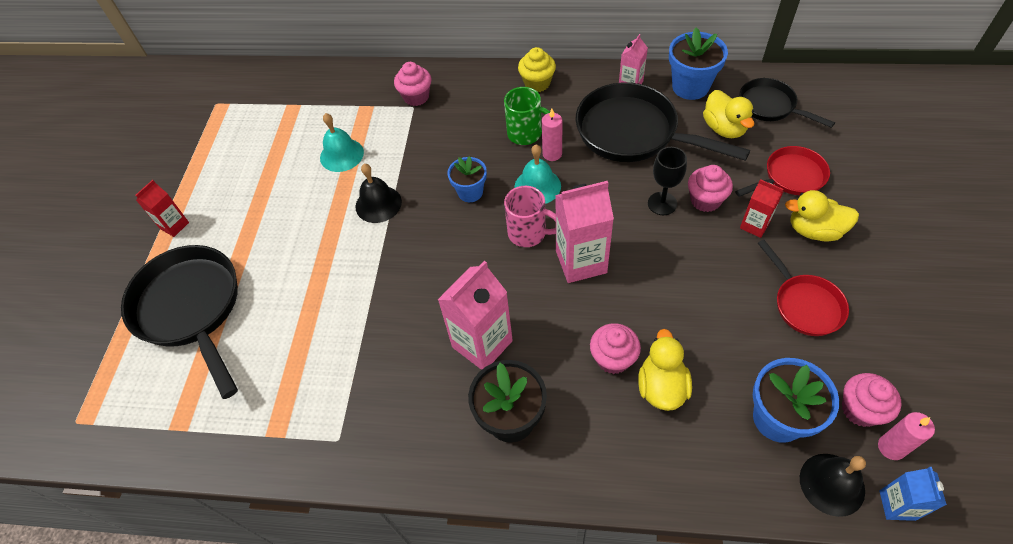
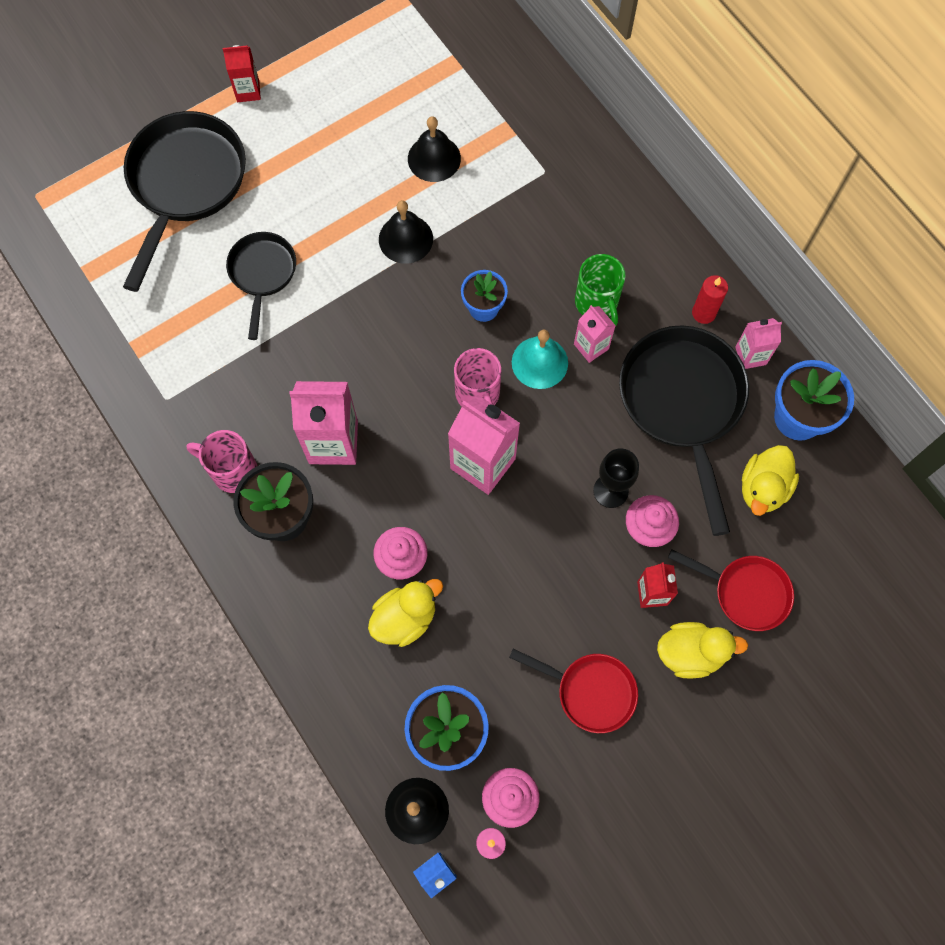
camera: 45 degrees right, 15 degrees up
turquoise bell [320,113,364,172] -> black bell [408,117,461,182]
pink cupcake [394,62,432,106] -> none
yellow cupcake [518,47,556,92] -> none
pink candle [542,109,562,161] -> pink carton [574,305,616,363]
black pan [739,78,835,128] -> black pan moved to [226,232,296,340]
red pan [758,240,849,336] -> red pan turned 90 degrees counterclockwise [509,649,638,733]
yellow duck [785,190,859,241] -> yellow duck turned 120 degrees clockwise [657,622,748,679]
none -> pink mug [186,430,257,493]
none -> red candle [692,275,728,324]

